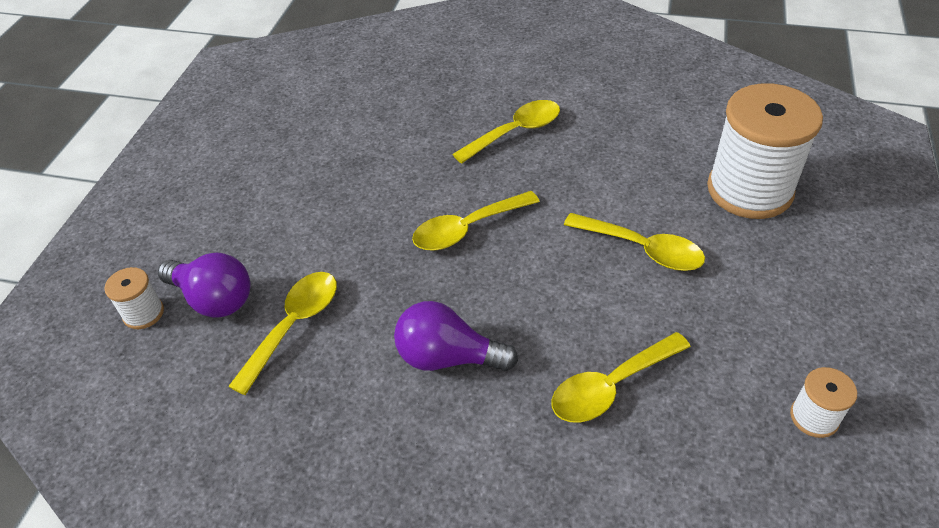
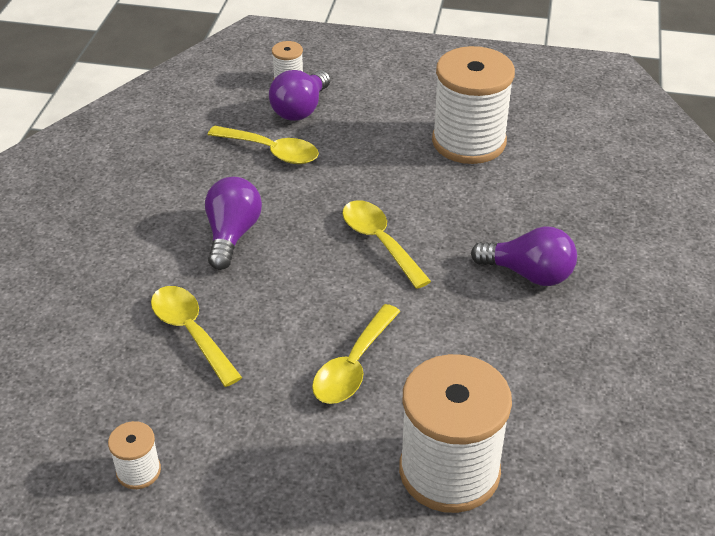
camera: 85 degrees right, 5 degrees down
yellow spoon [452,100,560,164] -> purple light bulb [471,226,577,286]
none -> white spool [432,46,515,164]

